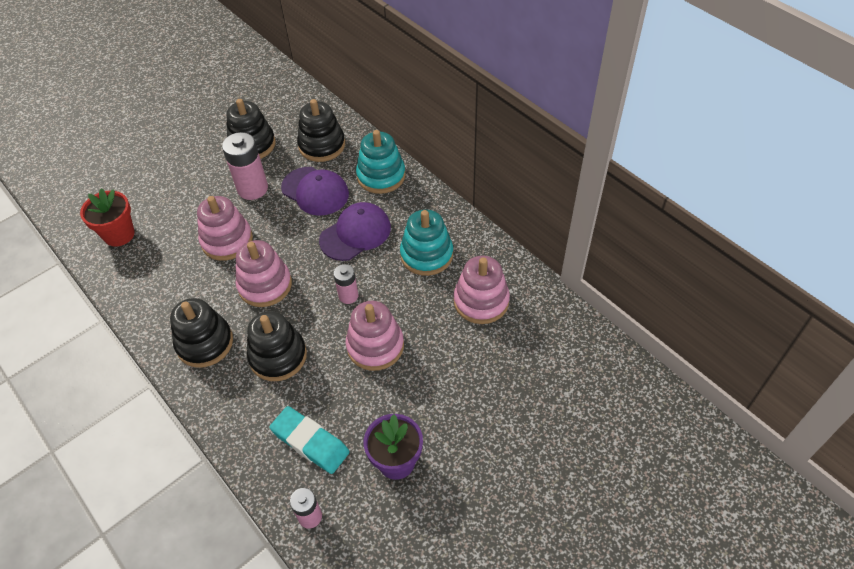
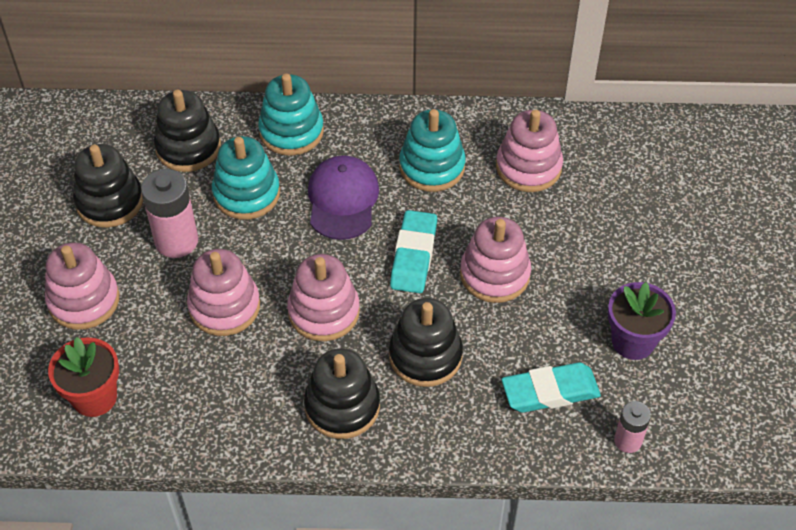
camera: 50 degrees left, 0 degrees up
purple cap [281,167,349,216] -> turquoise stacking toy [212,136,280,220]
pink battery [334,264,358,304] -> turquoise eraser [390,210,437,293]
none -> pink stacking toy [45,243,120,330]

